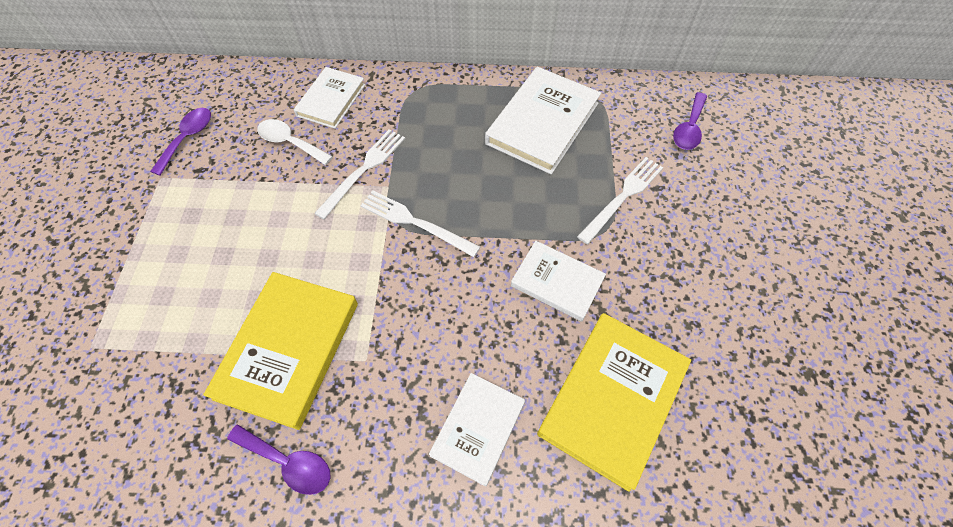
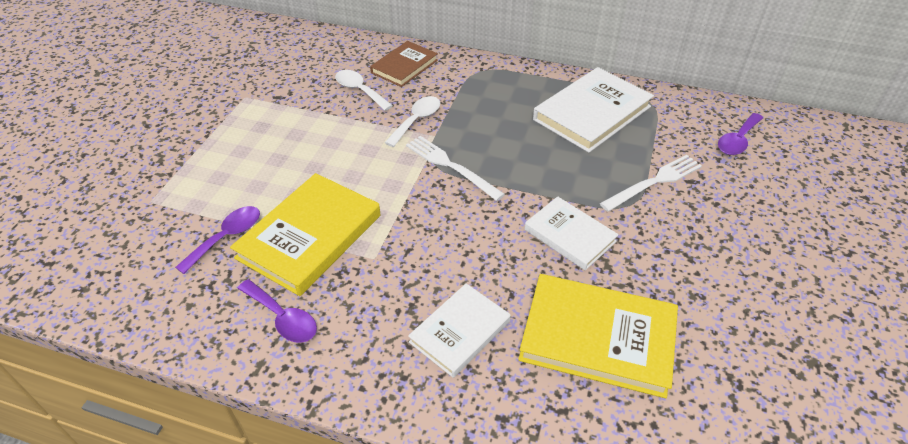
camera: 15 degrees right, 15 degrees down
purple spoon [150,108,211,175] -> purple spoon moved to [175,206,260,274]
white book [294,67,365,129] -> brown book [370,41,438,87]
white fork [314,129,405,219] -> white spoon [384,96,440,147]
yellow book [537,313,691,492] -> yellow book turned 60 degrees clockwise [518,274,678,398]

